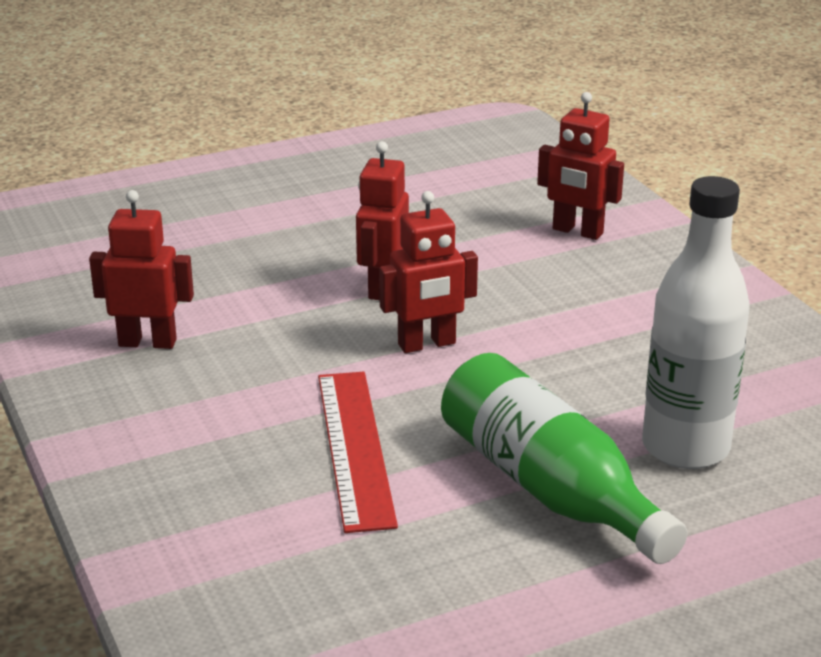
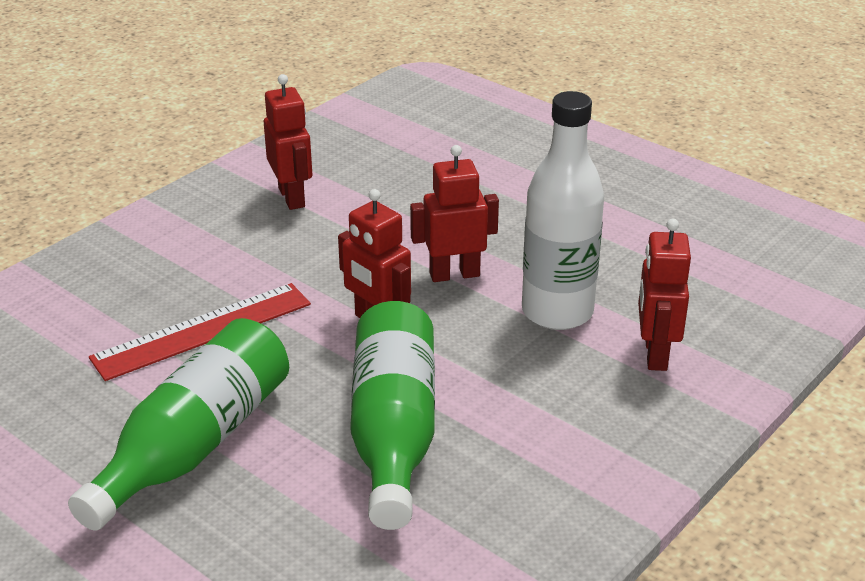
camera: 65 degrees right, 5 degrees up
white bottle [642,176,750,469] -> white bottle moved to [522,91,604,330]
none -> green bottle [350,301,435,530]

